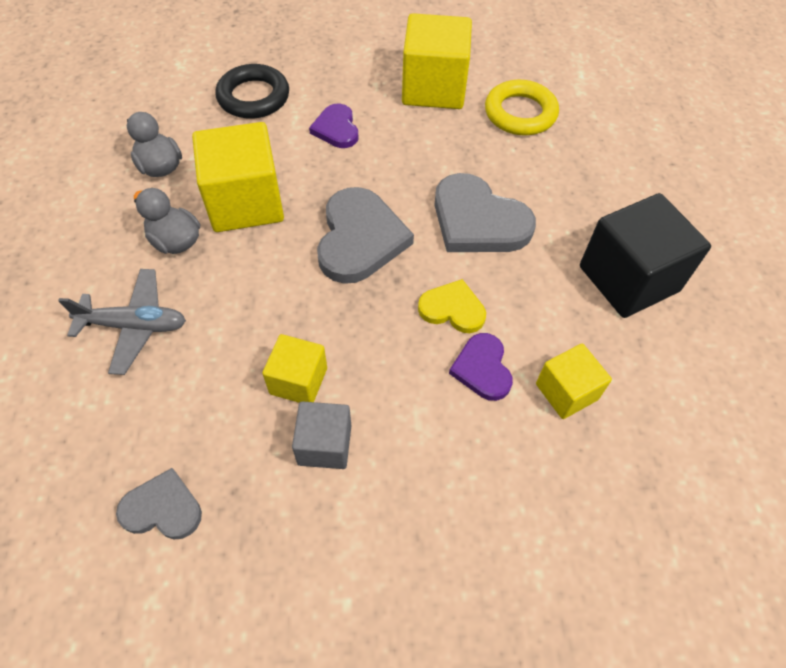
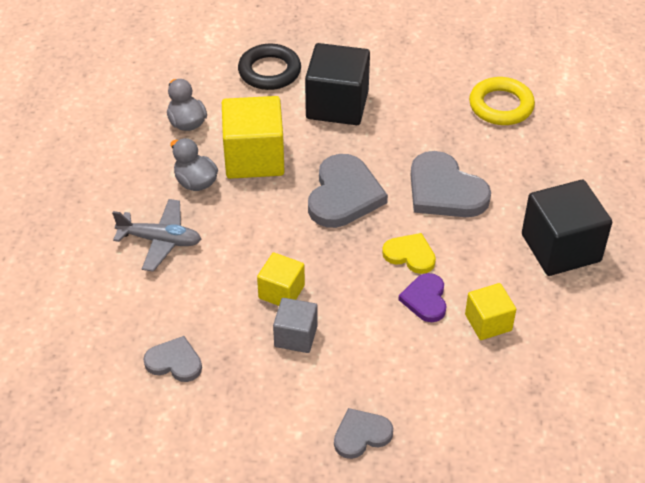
camera: 10 degrees right, 10 degrees down
purple heart [309,104,358,148] -> black cube [305,43,370,125]
yellow cube [402,13,472,109] -> none
none -> grey heart [334,408,393,459]

